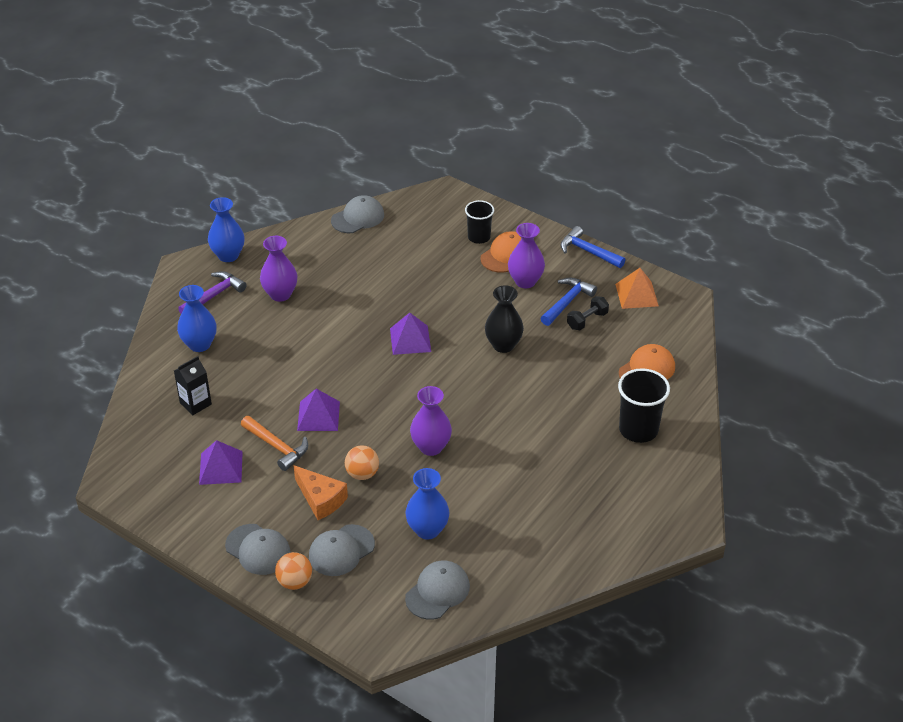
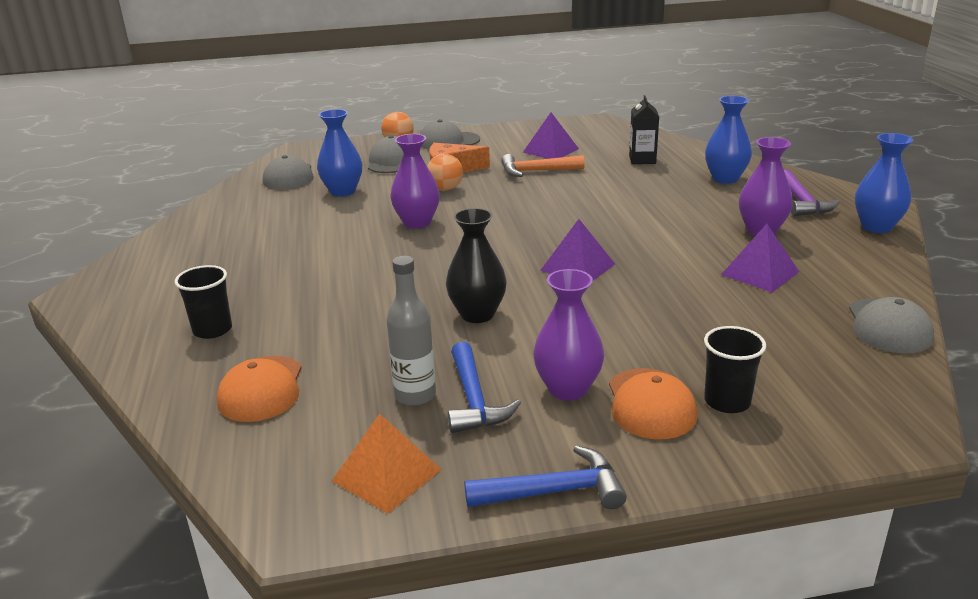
camera: 135 degrees right, 15 degrees down
purple pyramid [297,389,340,431] -> purple pyramid moved to [721,224,799,292]
black dumbbell [567,296,609,330] -> grey bottle [386,256,436,406]
black cup [618,368,670,443] -> black cup [174,265,232,339], size x0.66

